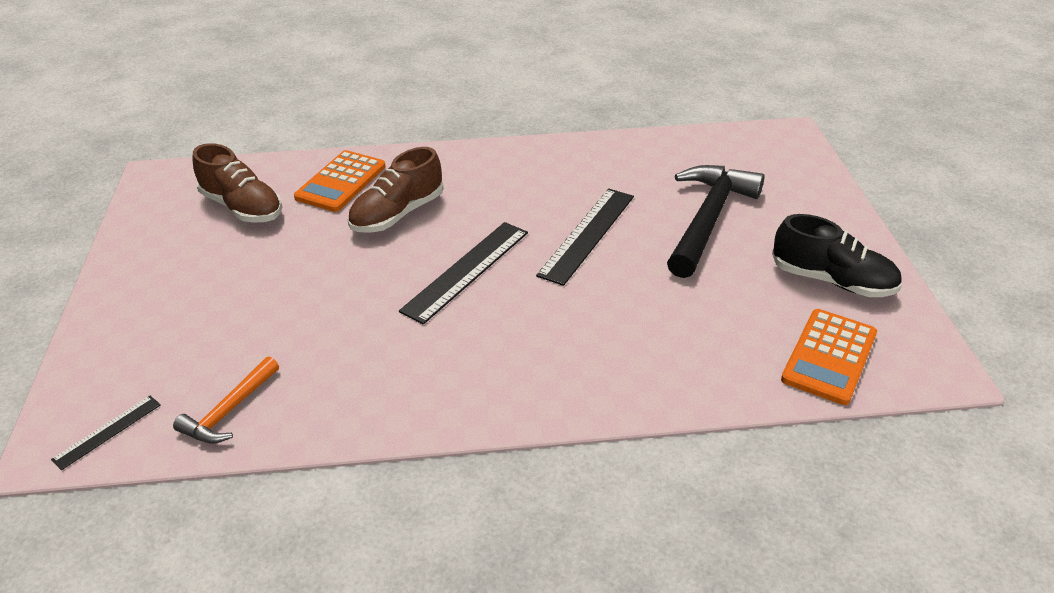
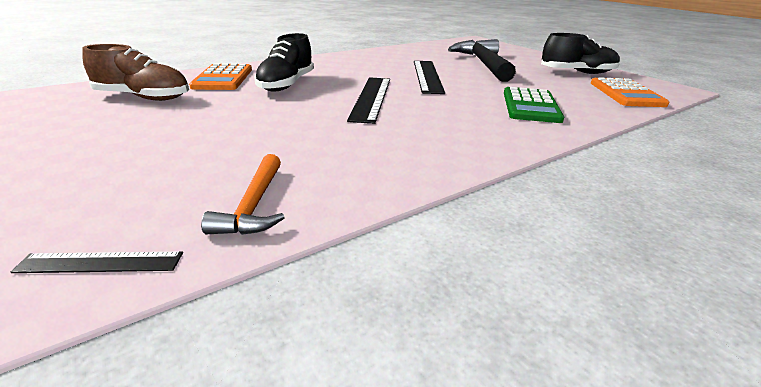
camera: 30 degrees left, 10 degrees down
black ruler [51,396,161,470] -> black ruler turned 75 degrees clockwise [11,252,183,273]
brown shoe [348,147,444,233] -> black shoe [254,33,314,91]
none -> green calculator [504,87,564,123]

